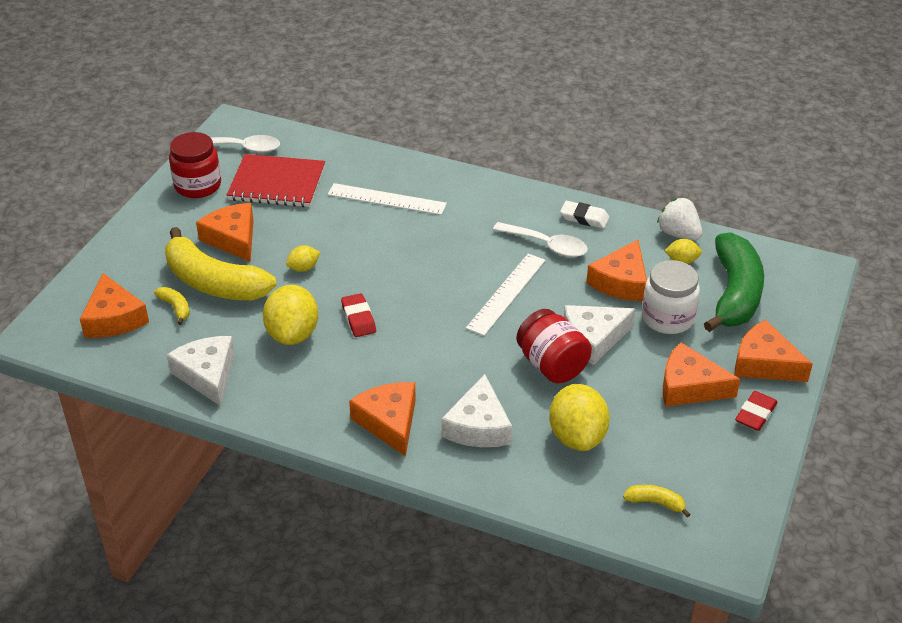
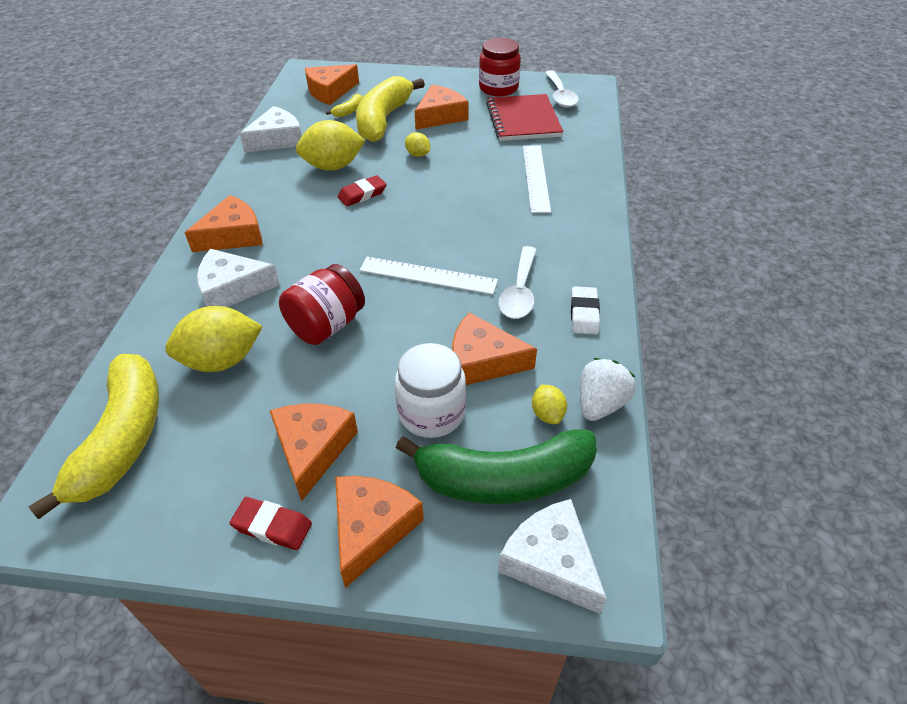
camera: 75 degrees right, 5 degrees up
white cheese [564,305,635,365] -> white cheese moved to [498,499,607,614]
yellow banana [623,485,691,517] -> yellow banana [28,354,159,519], size x2.47

